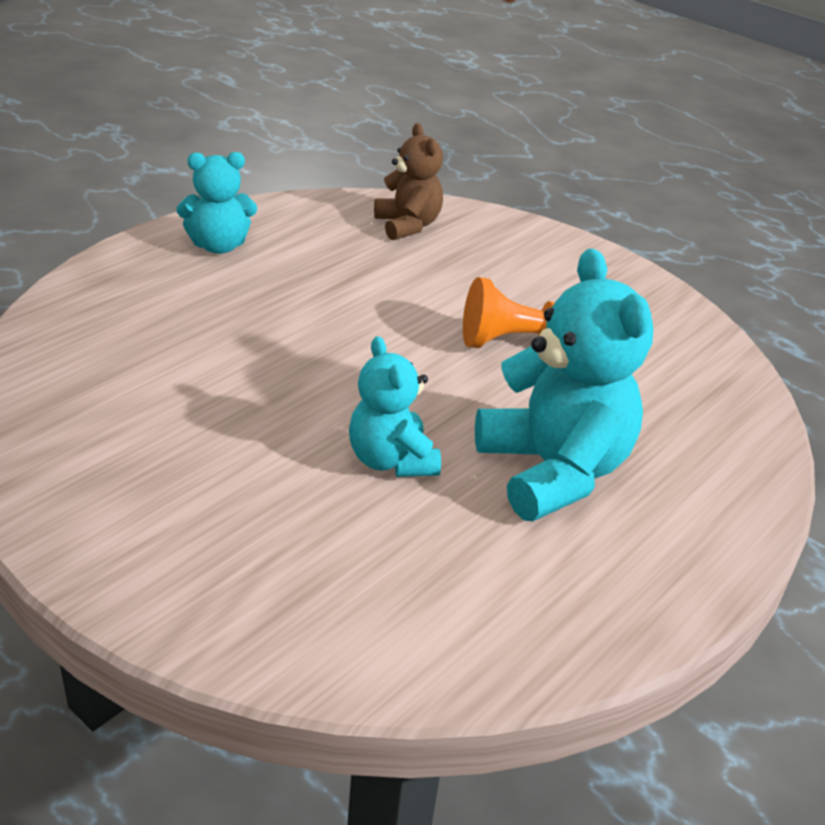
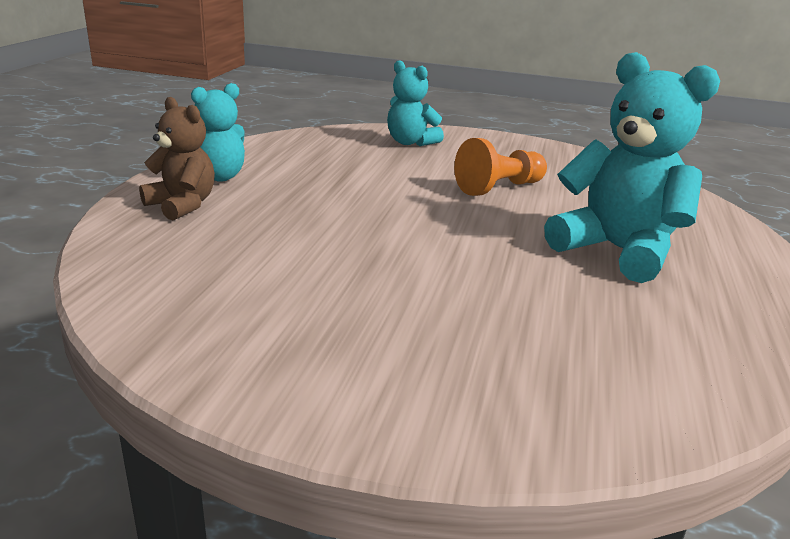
camera: 25 degrees left, 10 degrees down
turquoise teddy bear [349,336,441,477] -> turquoise teddy bear moved to [387,60,444,146]
brown teddy bear [374,123,443,240] -> brown teddy bear moved to [139,97,215,220]

